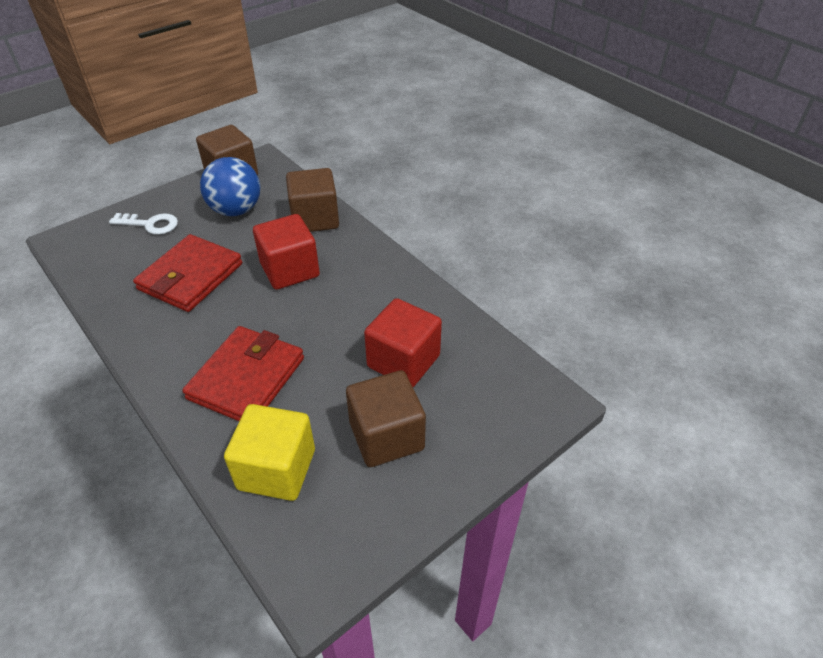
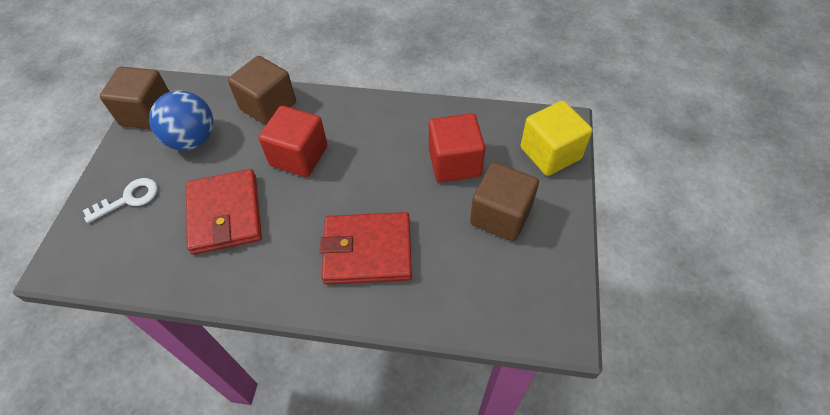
camera: 40 degrees left, 10 degrees up
red wallet [182,326,304,421] -> red wallet turned 75 degrees counterclockwise [320,212,412,285]
yellow cube [224,404,315,501] -> yellow cube moved to [521,101,592,176]

